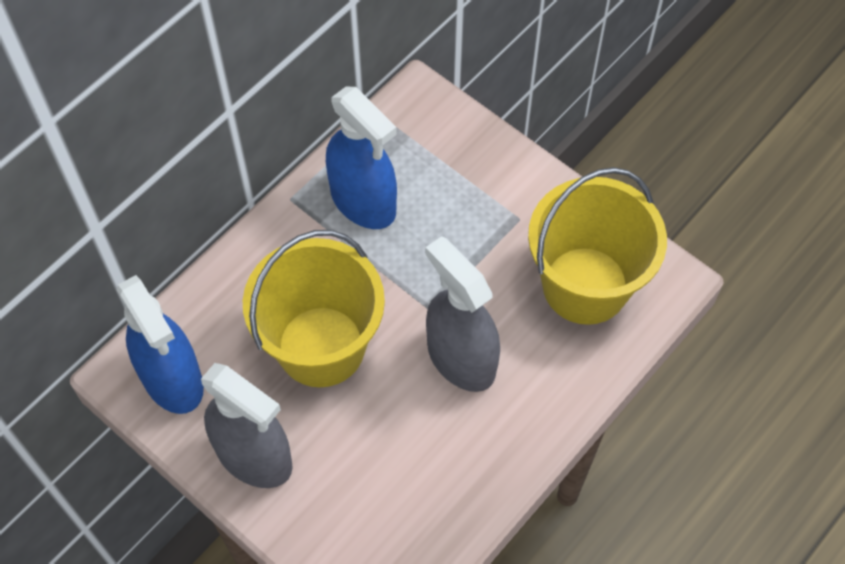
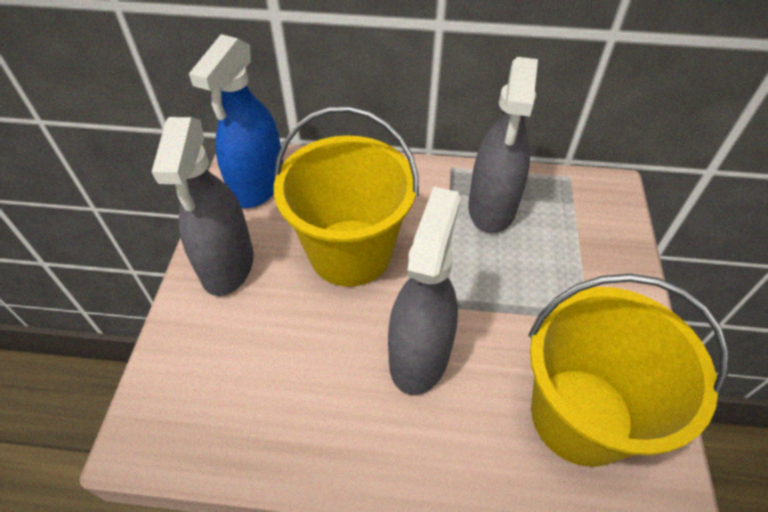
camera: 55 degrees right, 10 degrees down
blue spray bottle [326,87,397,229] -> grey spray bottle [468,57,538,233]

